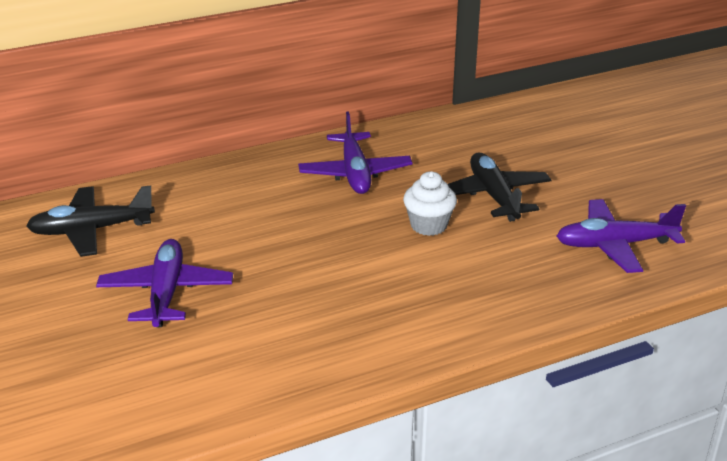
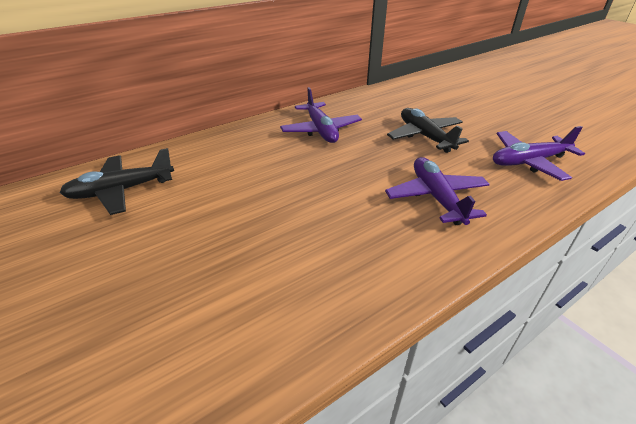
camera: 10 degrees left, 5 degrees up
purple plane [96,239,233,327] -> purple plane moved to [385,157,490,225]
white cupcake [403,171,457,236] -> none

